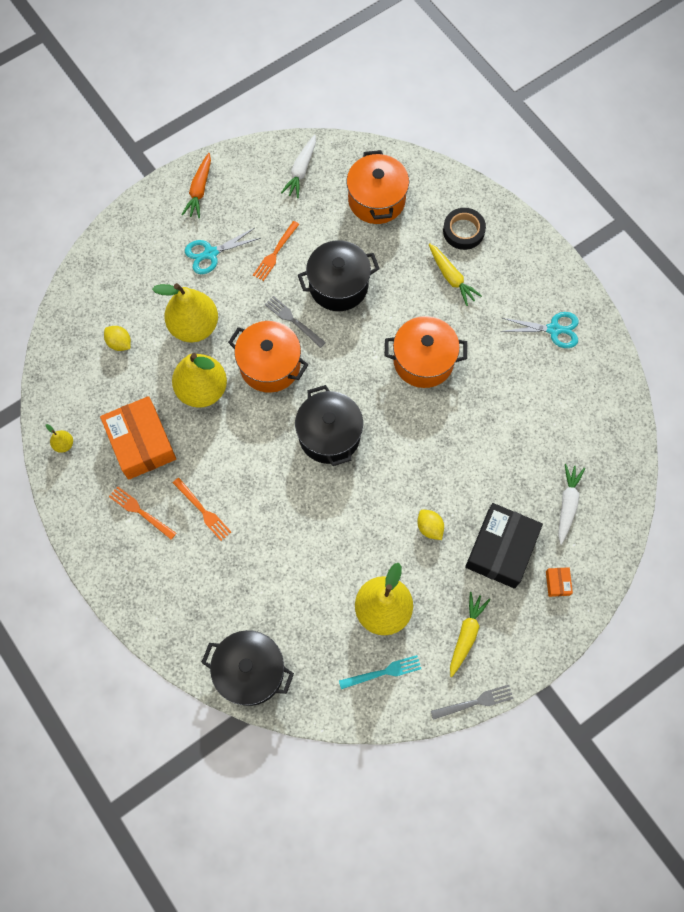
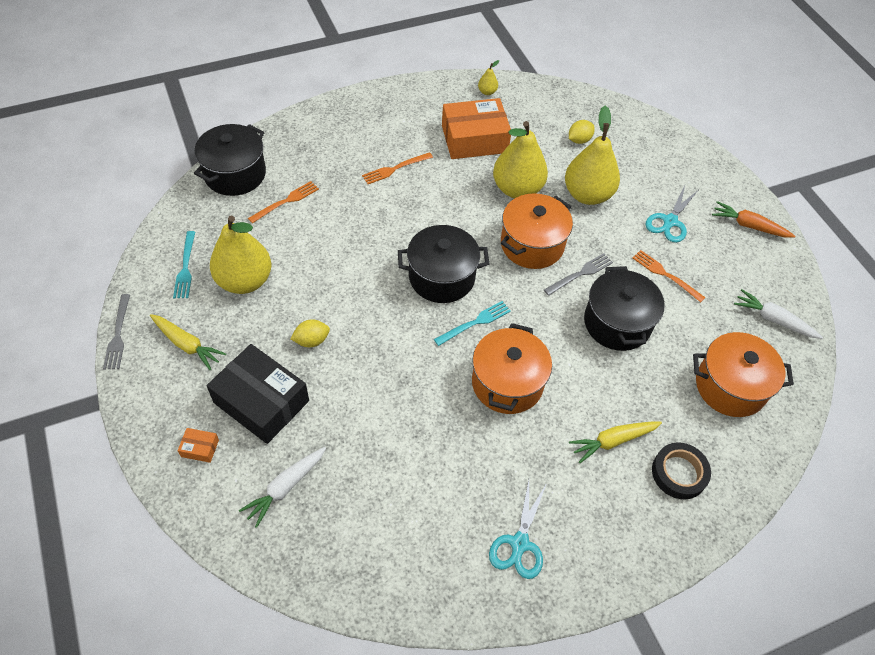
camera: 100 degrees right, 15 degrees down
orange fork [109,486,176,540] -> orange fork moved to [248,181,319,223]
turquoise scissors [185,228,261,274] -> turquoise scissors turned 135 degrees counterclockwise [646,186,698,243]
white carrot [558,464,585,545] -> white carrot turned 105 degrees clockwise [239,447,326,528]
none -> turquoise fork [434,301,511,346]

